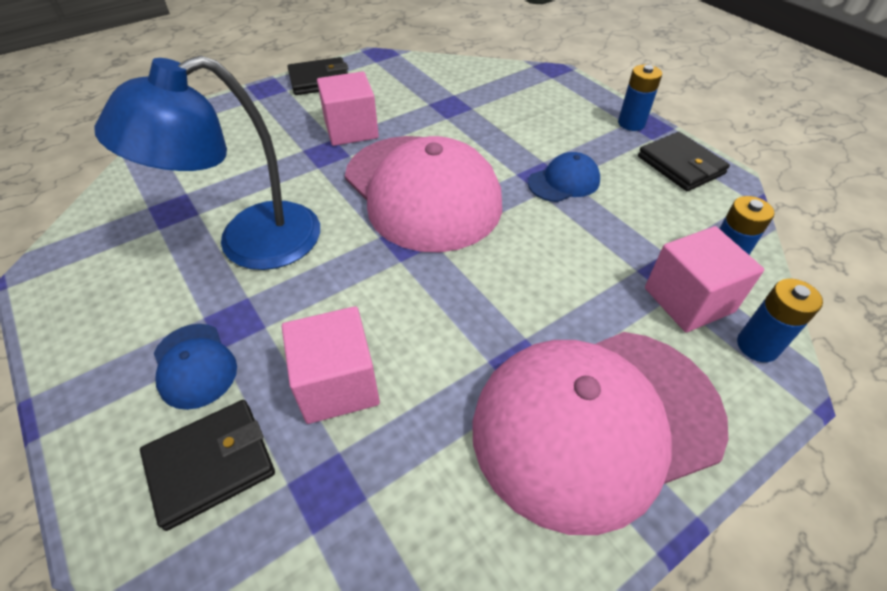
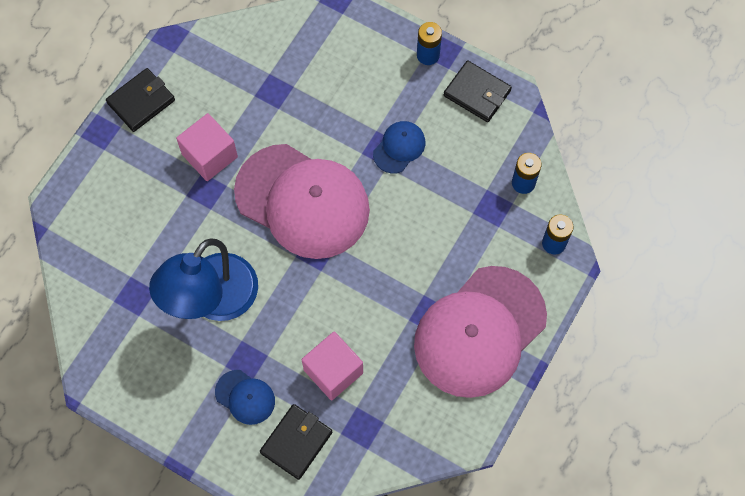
camera: 25 degrees left, 20 degrees up
pink cube [645,226,764,332] -> none

